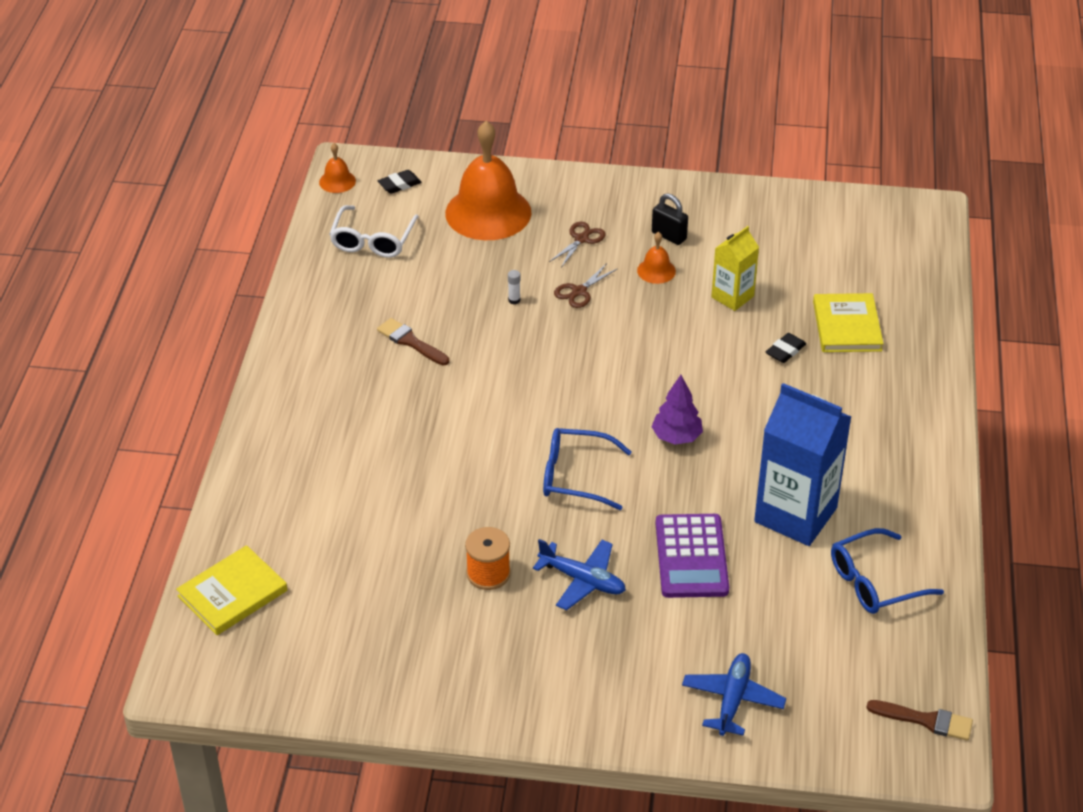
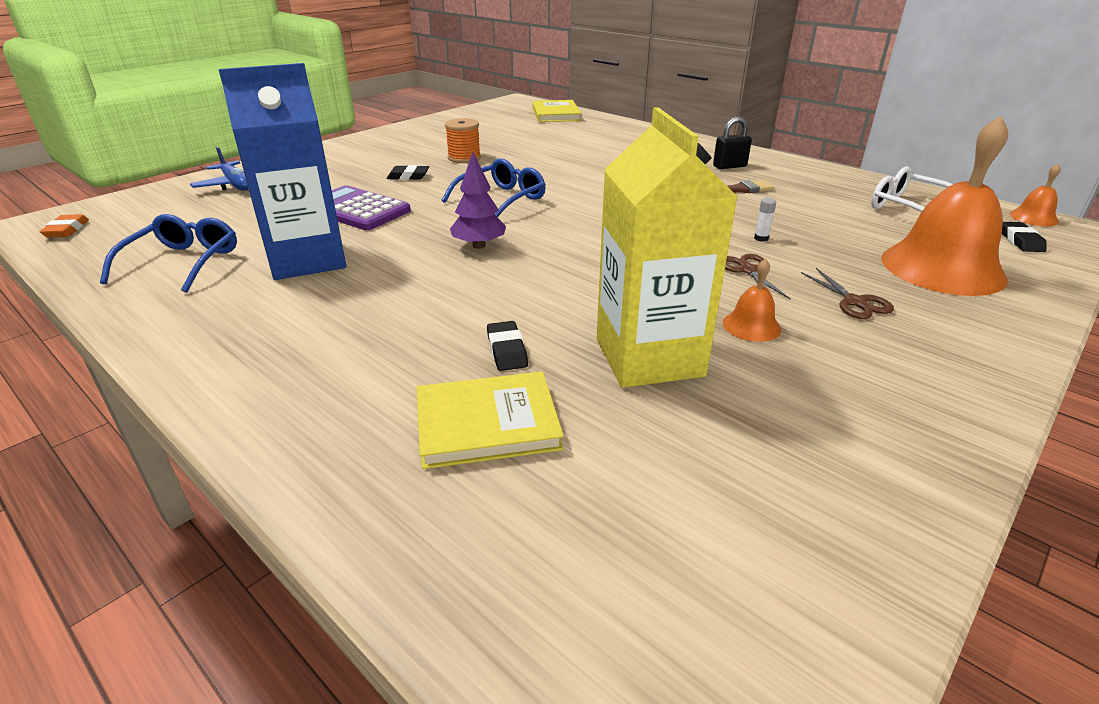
camera: 125 degrees right, 10 degrees down
blue plane [533,539,626,610] -> black eraser [387,165,429,180]
black padlock [652,193,688,245] -> black padlock moved to [713,117,752,169]
yellow carton [711,226,759,311] -> yellow carton [597,107,737,388], size x1.81
yellow book [813,293,883,352] -> yellow book turned 45 degrees counterclockwise [417,372,564,469]
brown brush [866,700,973,741] -> orange eraser [39,214,89,237]

